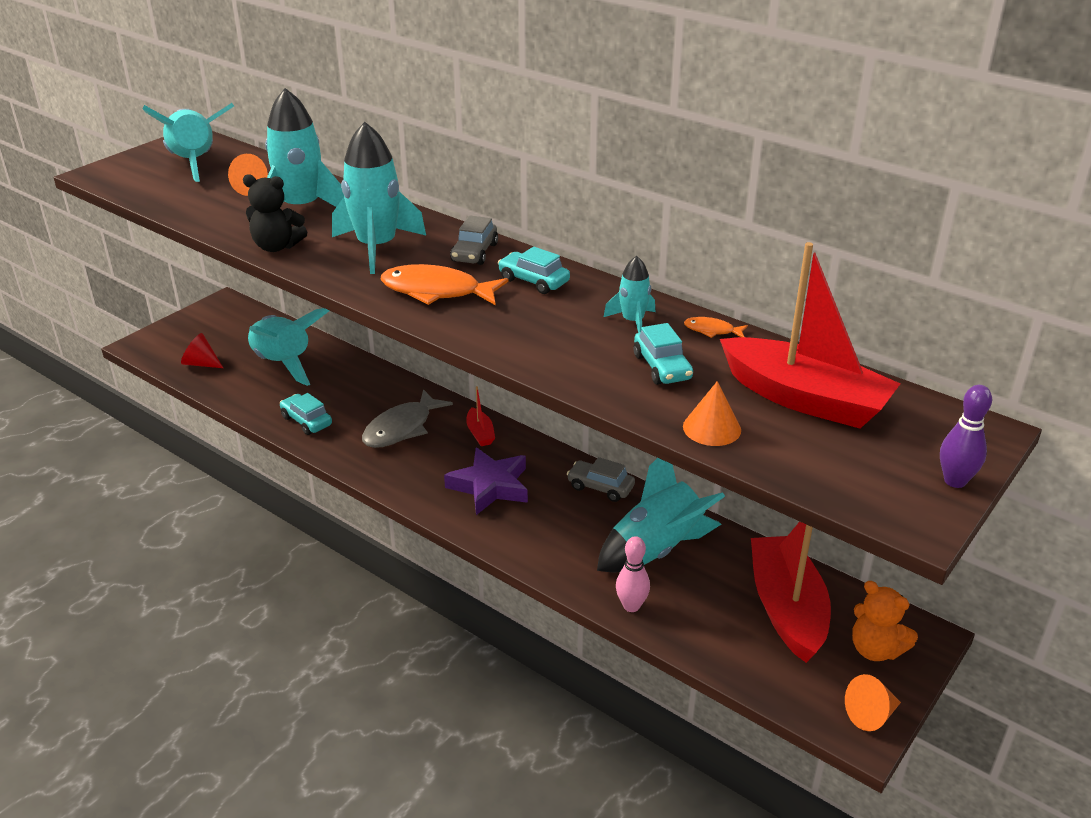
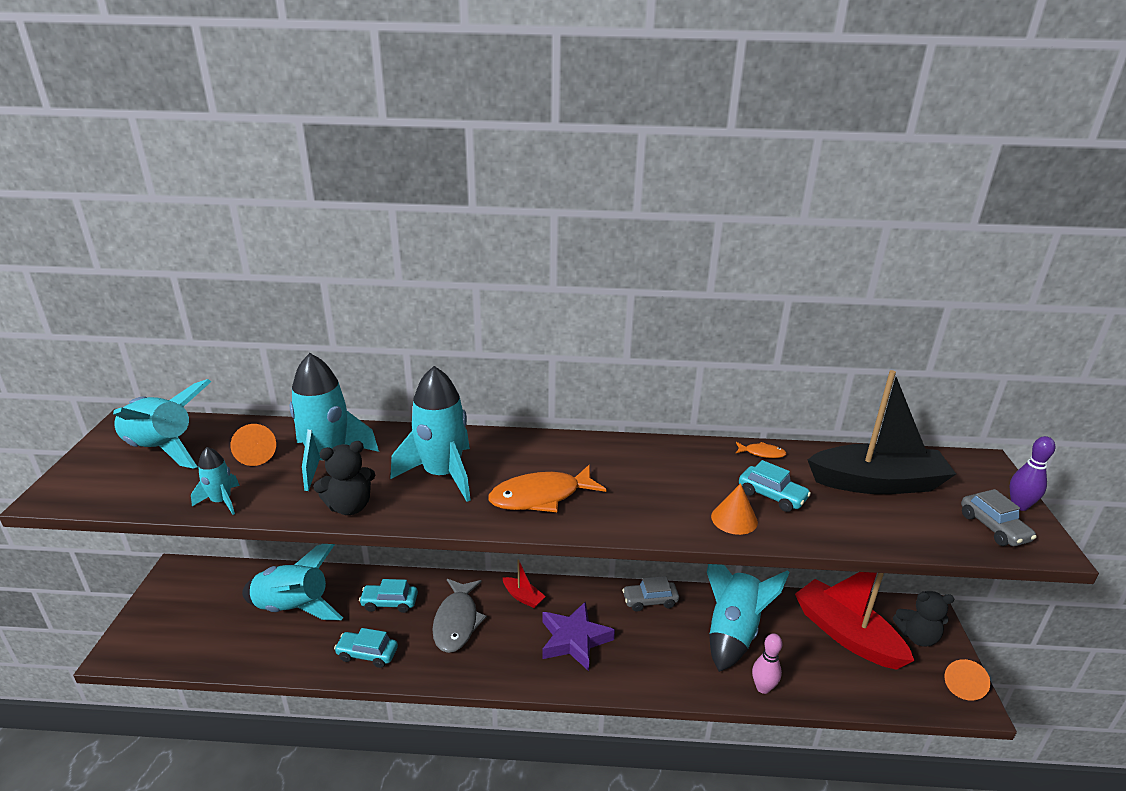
camera: 35 degrees left, 5 degrees down
red cone [181,333,223,368] -> none
grey car [450,215,498,265] -> grey car moved to [961,489,1037,546]
turquoise car [498,247,570,294] -> turquoise car moved to [359,579,418,613]
turquoise rocket [604,256,655,333] -> turquoise rocket moved to [191,447,240,515]
orange cone [683,381,741,446] -> orange cone moved to [711,483,758,535]
orange fish [684,317,748,338] -> orange fish turned 150 degrees counterclockwise [736,442,787,458]
red boat [720,242,900,429] -> black boat [807,370,956,494]
orange teddy bear [852,581,918,661] -> black teddy bear [893,591,954,647]

